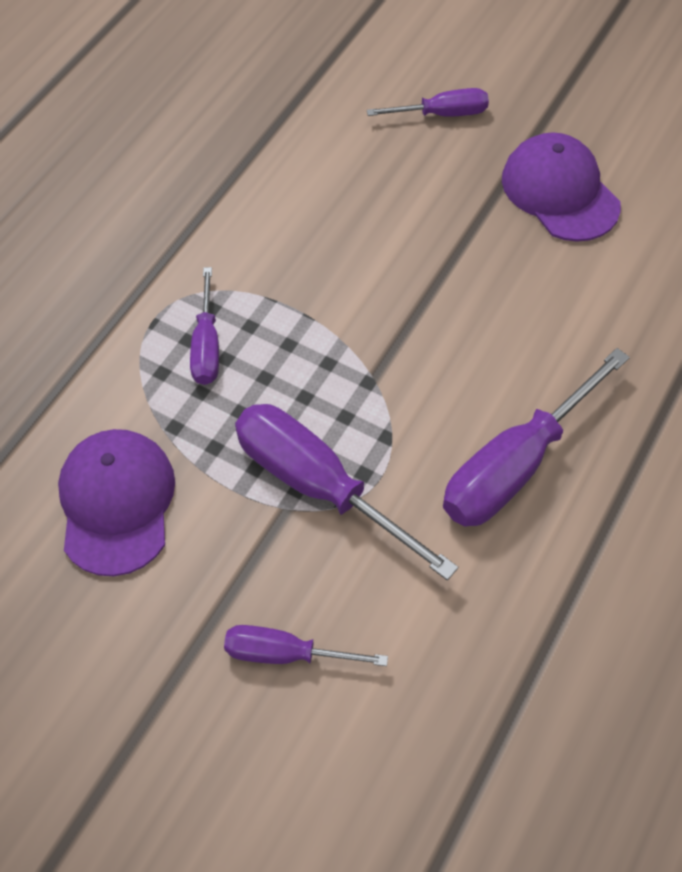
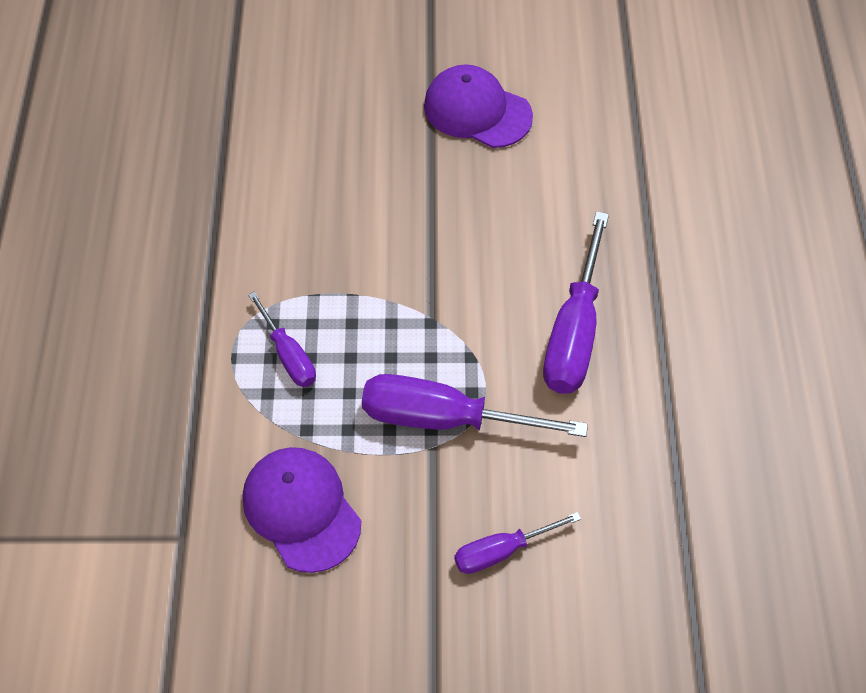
camera: 30 degrees left, 0 degrees up
purple screwdriver [367,88,489,117] -> none

